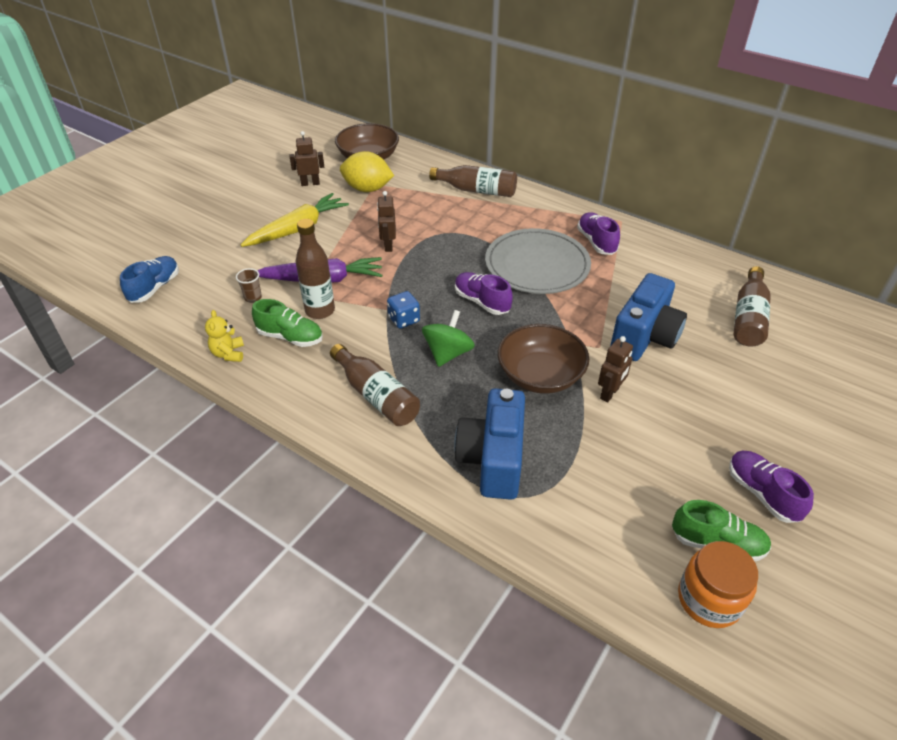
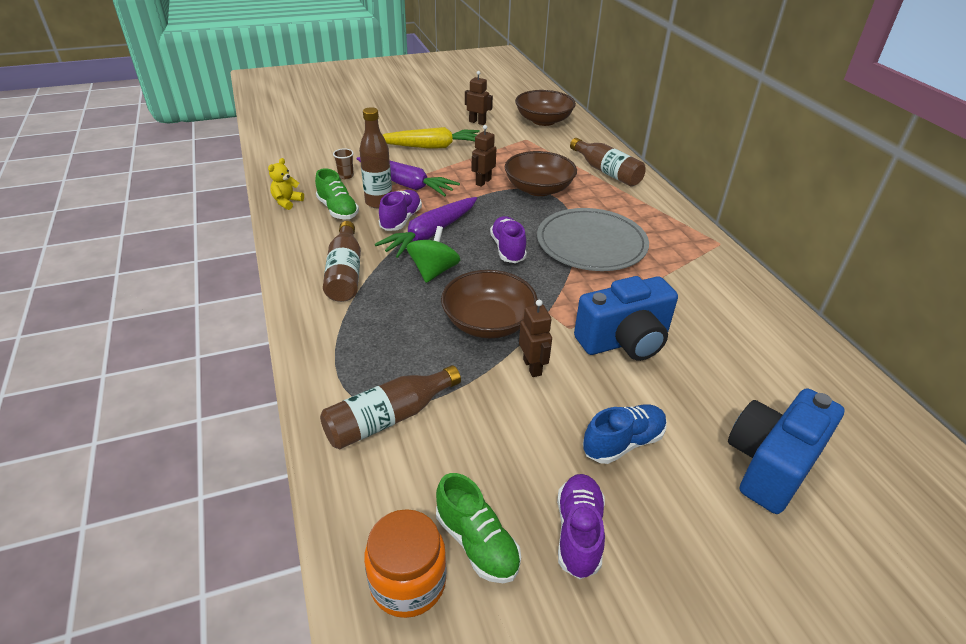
camera: 35 degrees right, 5 degrees down
blue shoe [120,256,179,303] -> blue shoe moved to [583,404,667,464]
yellow lemon [340,151,394,192] -> none
blue dice [387,291,420,329] -> purple carrot [375,197,477,258]
green spinning top [422,310,475,367] -> green spinning top turned 45 degrees counterclockwise [407,226,460,283]
blue camera [454,388,525,500] -> blue camera moved to [728,388,845,514]
purple shoe [577,212,620,255] -> purple shoe moved to [379,190,422,231]
brown robot [598,336,633,402] -> brown robot turned 90 degrees counterclockwise [519,300,552,377]
brown bottle [734,266,771,347] -> brown bottle moved to [320,365,461,449]
none -> brown bowl [505,151,577,196]

